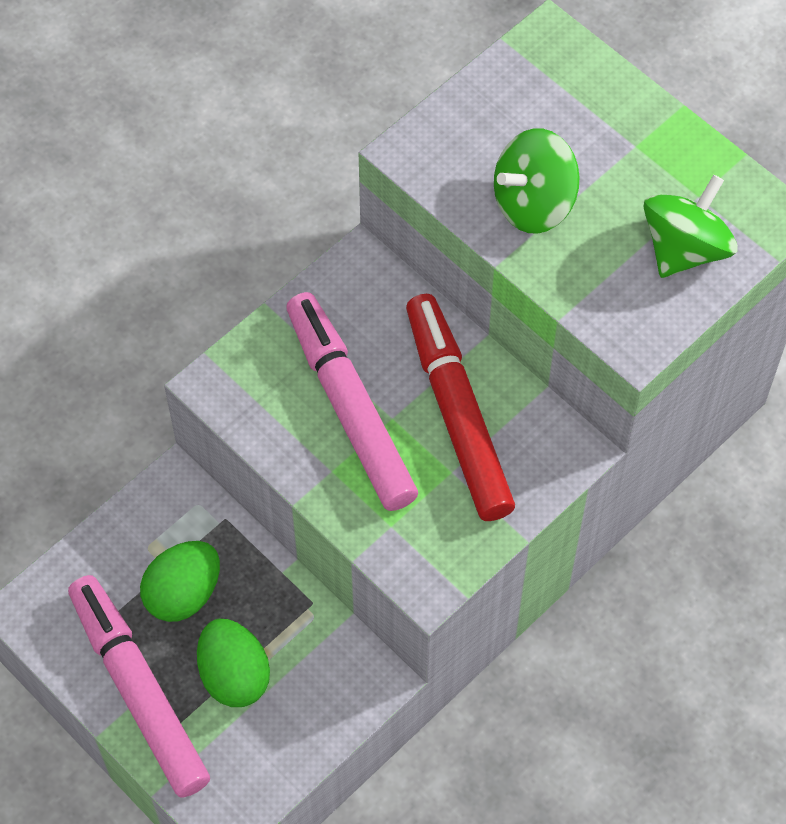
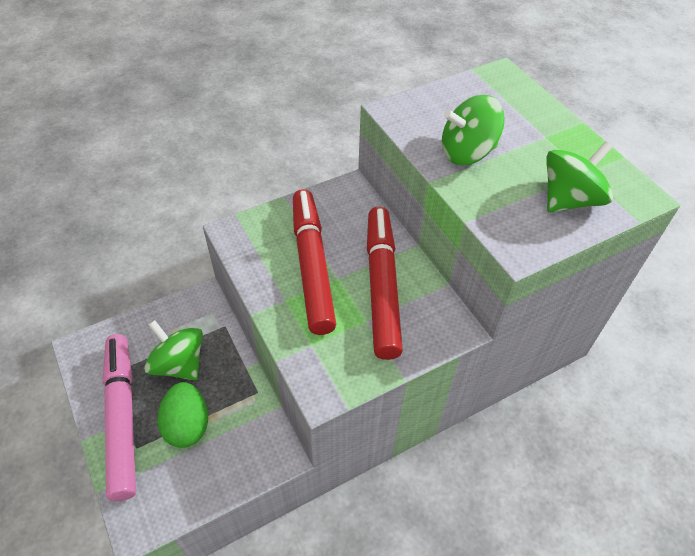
camera: 15 degrees right, 10 degrees down
green egg [140,541,220,622] -> green spinning top [144,320,203,380]
pink marker [286,292,418,511] -> red marker [293,189,336,335]

